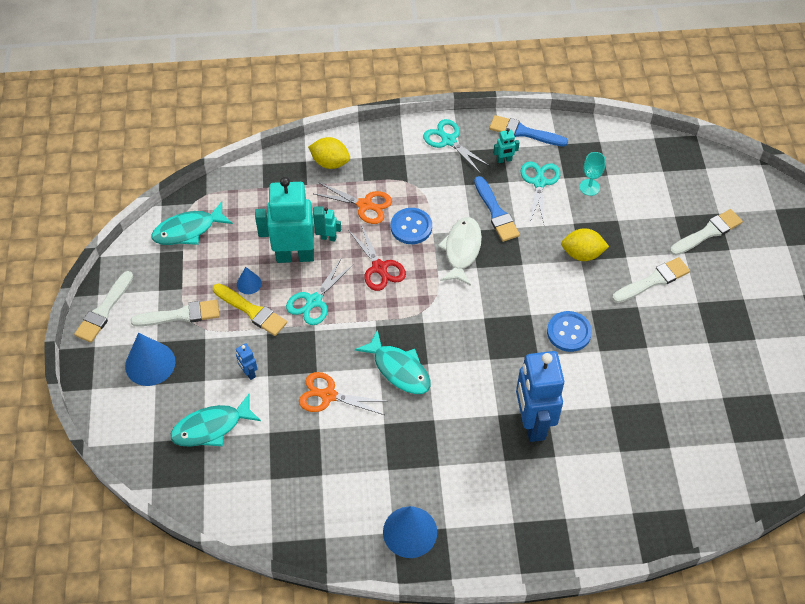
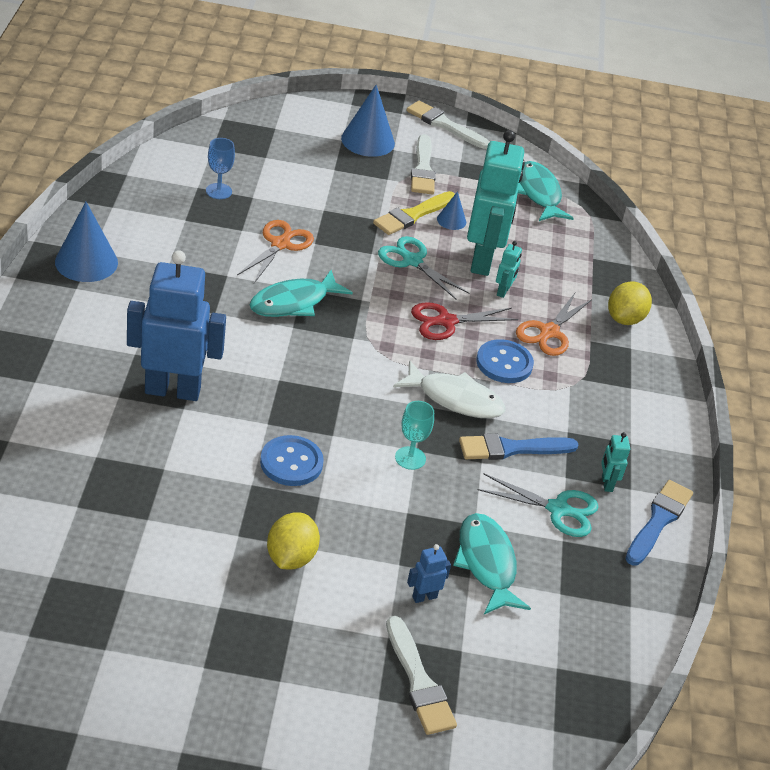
camera: 95 degrees right, 15 degrees down
turquoise fish [171,394,261,447] -> turquoise fish moved to [453,513,531,614]
blue robot [236,343,258,380] -> blue robot moved to [407,544,451,603]
turquoise scissors [423,119,491,174] -> none
yellow lemon [561,228,609,261] -> yellow lemon moved to [267,513,320,569]
turquoise goblet [579,152,606,196] -> turquoise goblet moved to [395,401,434,470]
white brush [612,257,690,303] -> none
none -> blue goblet [206,138,235,199]

